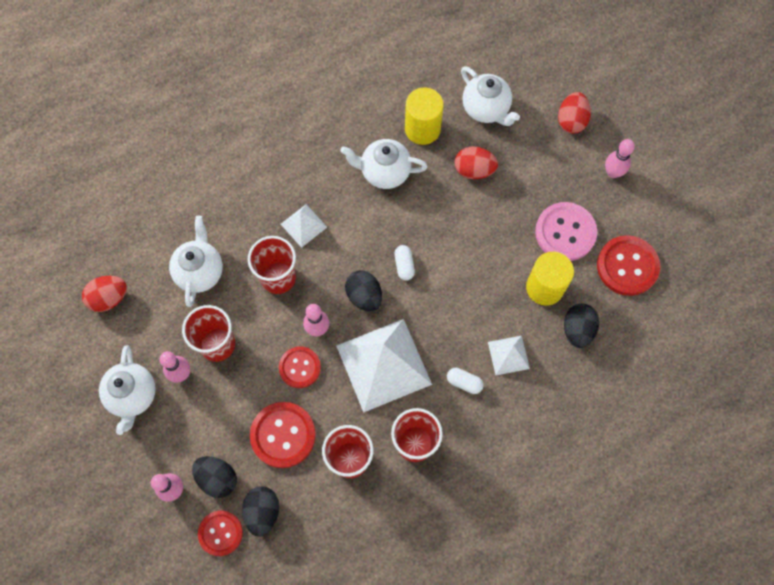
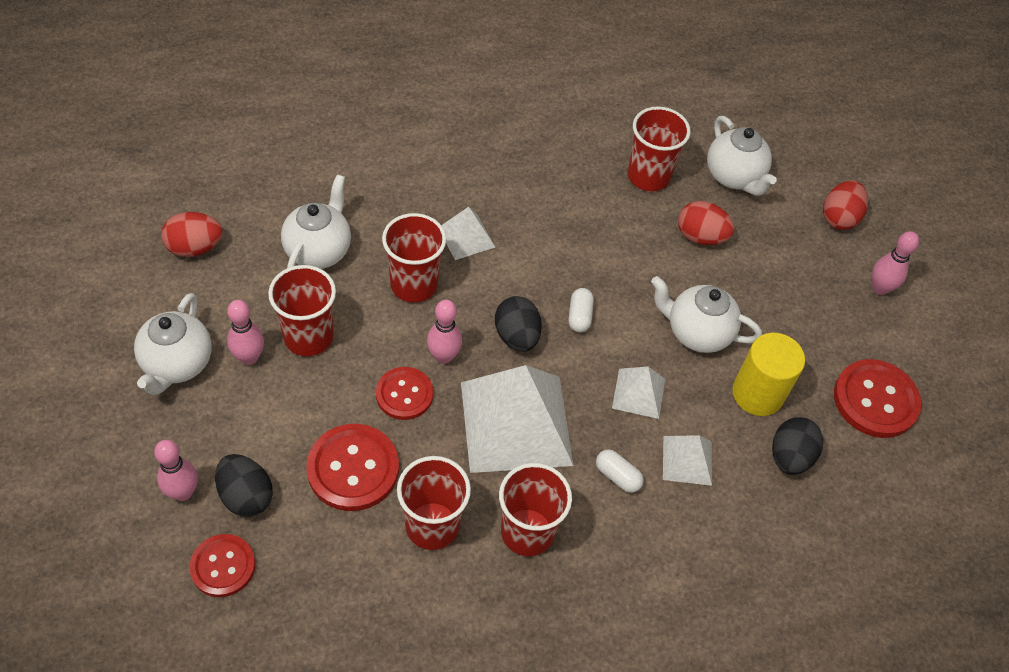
camera: 10 degrees right, 15 degrees down
black egg [242,486,279,537] -> none
white teapot [341,139,428,189] -> white teapot moved to [651,276,762,353]
yellow cylinder [405,87,444,145] -> red cup [628,106,691,191]
pink button [535,202,597,261] -> none
none -> white pyramid [612,366,665,419]

